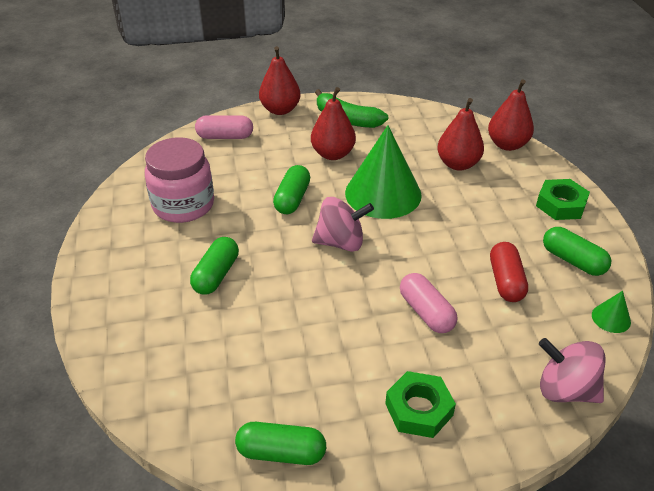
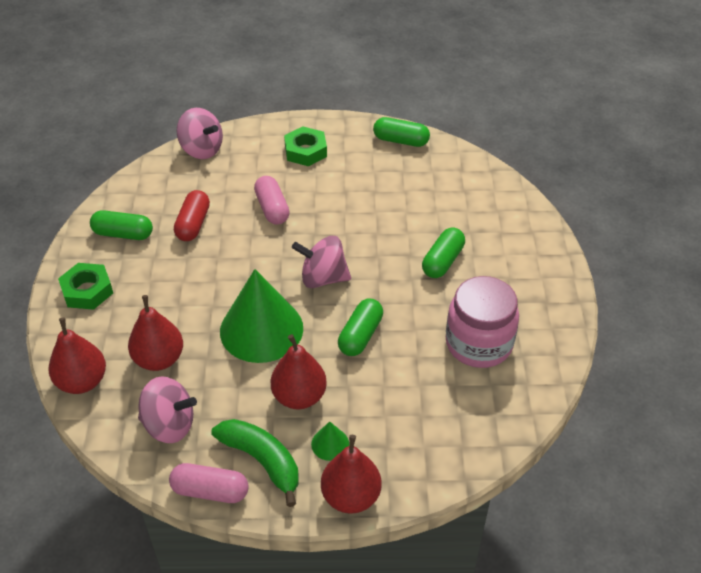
camera: 170 degrees left, 5 degrees up
pink capsule [195,115,253,139] -> pink capsule moved to [169,463,249,503]
green capsule [543,227,611,276] -> green capsule turned 45 degrees counterclockwise [90,210,153,240]
green cone [592,291,631,333] -> green cone moved to [311,421,349,461]
none -> pink spinning top [138,376,197,443]

